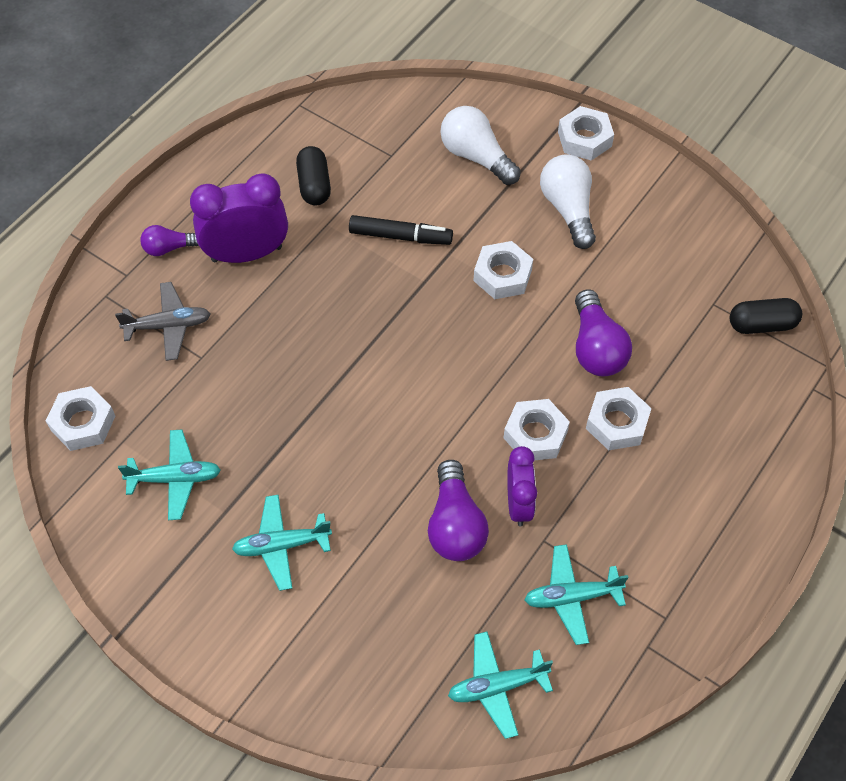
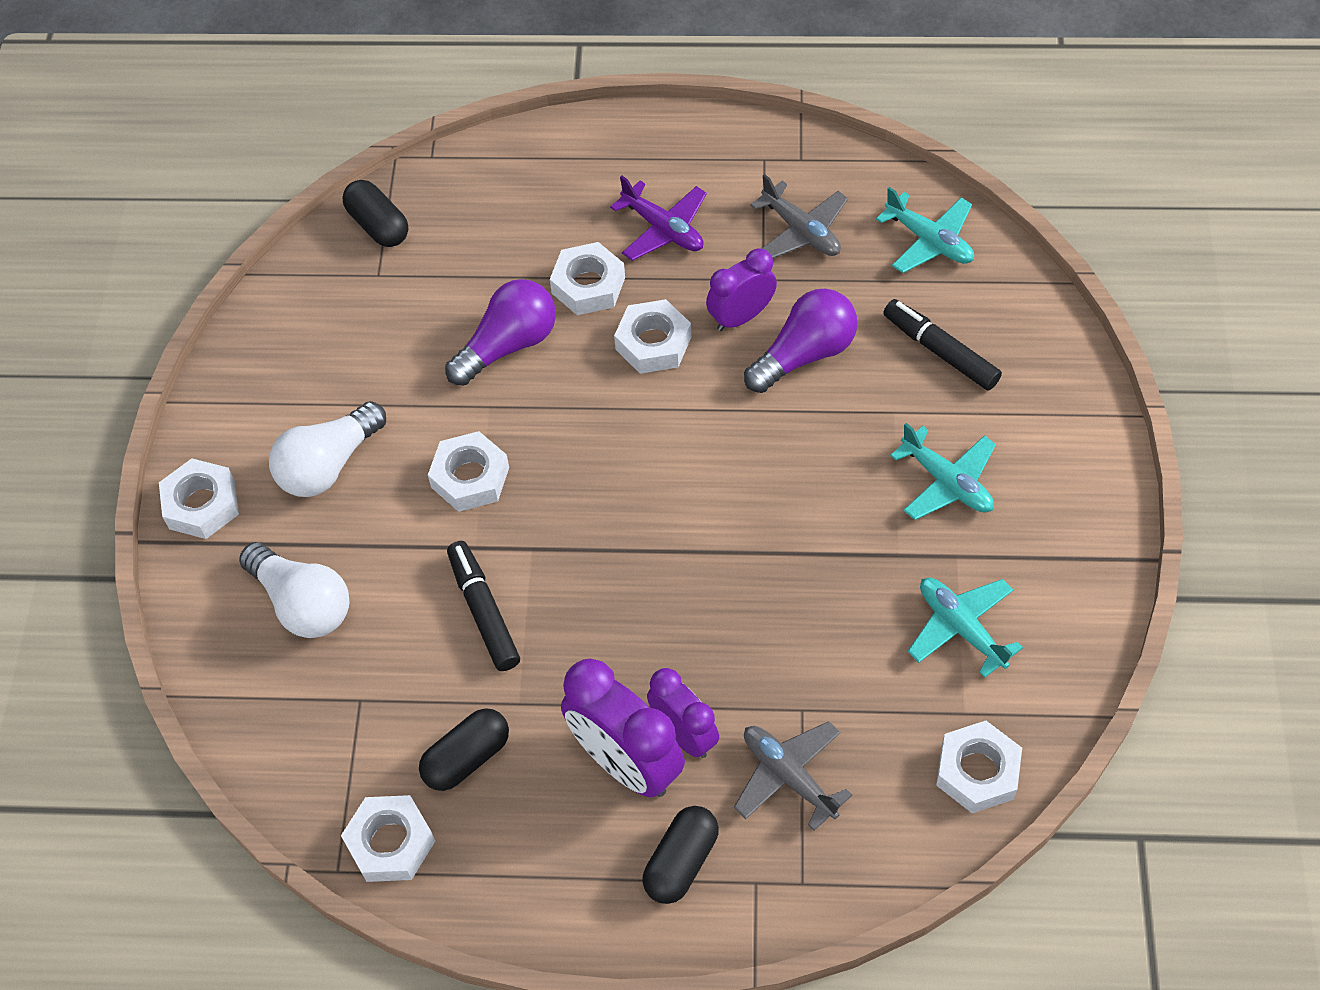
camera: 120 degrees left, 0 degrees up
purple light bulb [140,225,199,256] -> black capsule [642,806,719,904]
white light bulb [440,106,521,185] -> white light bulb turned 60 degrees counterclockwise [239,542,350,638]
turquoise plane [524,544,629,645] -> grey plane [750,174,848,258]
none -> white nut [341,795,435,882]
none -> purple plane [610,175,707,261]
none -> purple clock [647,668,719,758]
none -> black marker [883,299,1002,391]

